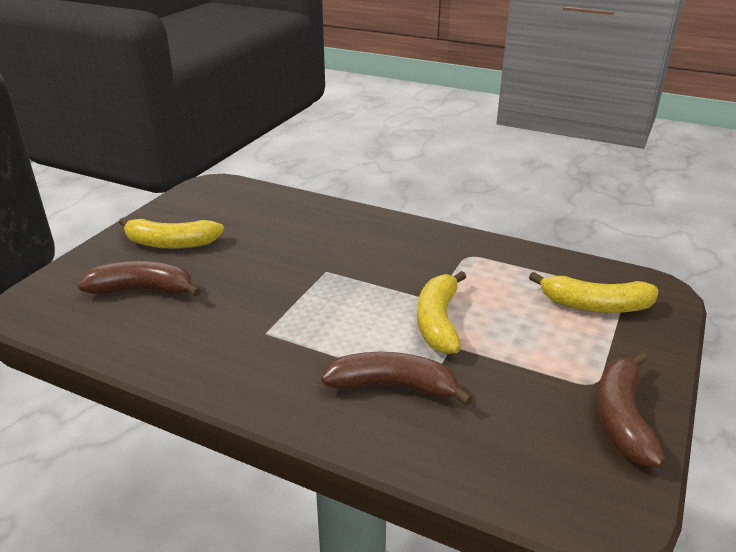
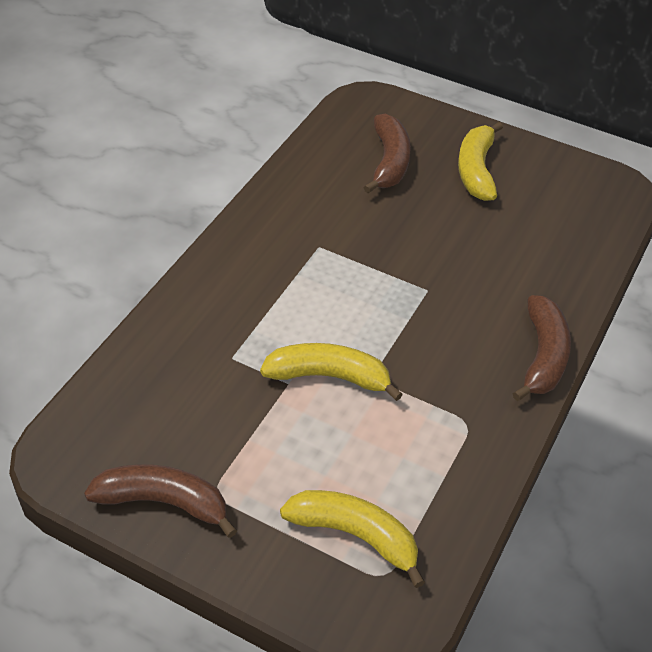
camera: 90 degrees right, 15 degrees up
brown banana [321,352,473,406] -> brown banana moved to [512,295,571,401]
yellow banana [529,272,658,313] -> yellow banana turned 105 degrees clockwise [280,490,425,588]

